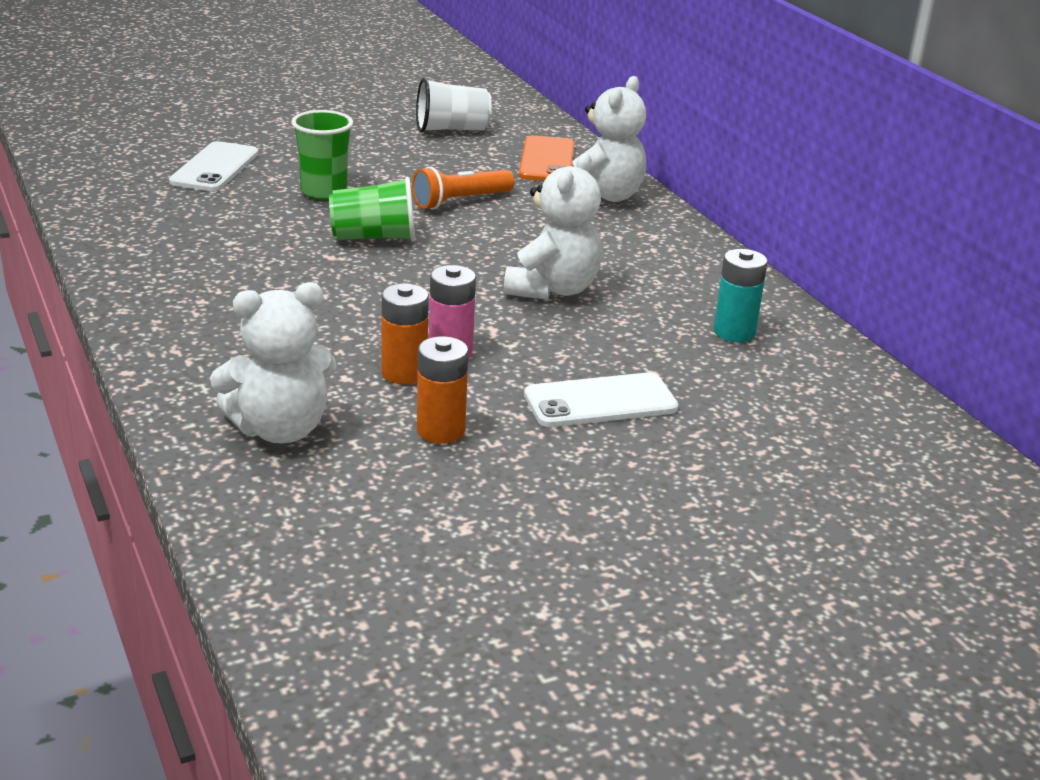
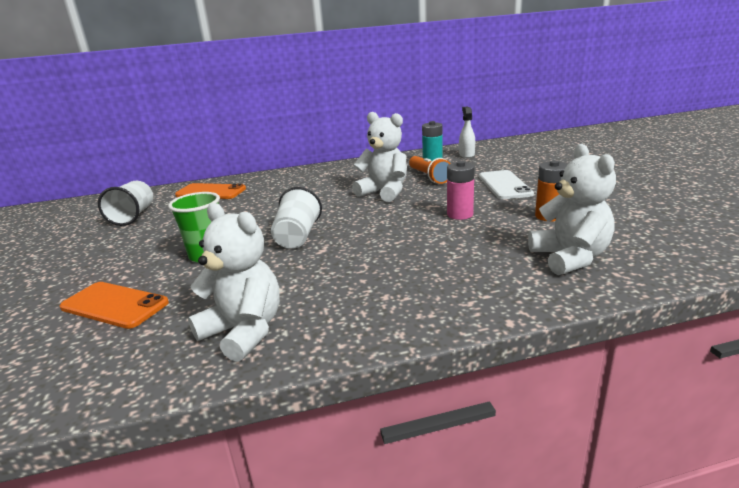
camera: 75 degrees left, 5 degrees down
white phone [169,141,258,191] -> orange phone [60,282,169,329]
green cup [329,177,415,241] -> white cup [271,187,322,249]
orange battery [381,284,429,384] -> none
orange flashlight [412,166,515,210] -> orange flashlight moved to [409,156,451,184]
white teddy bear [573,76,646,202] -> white teddy bear moved to [188,203,280,362]
none -> white spray bottle [459,107,475,158]

